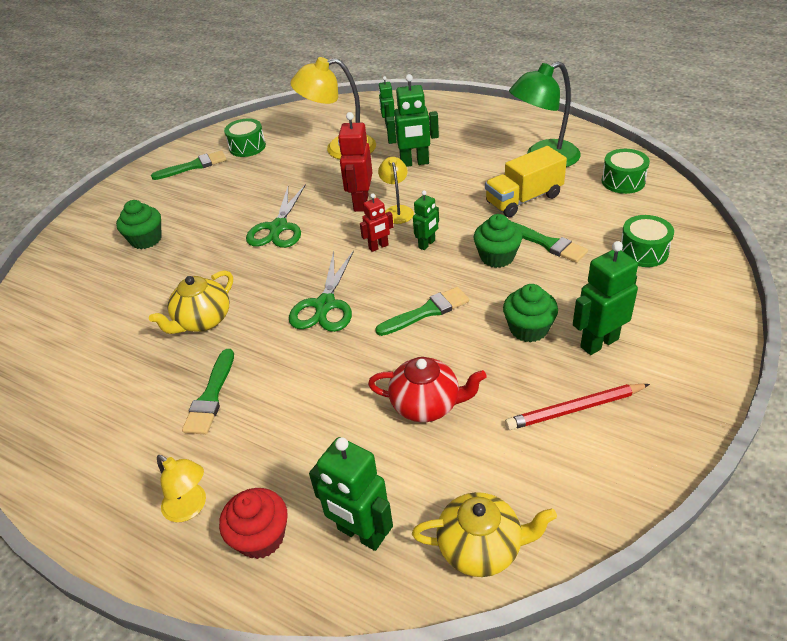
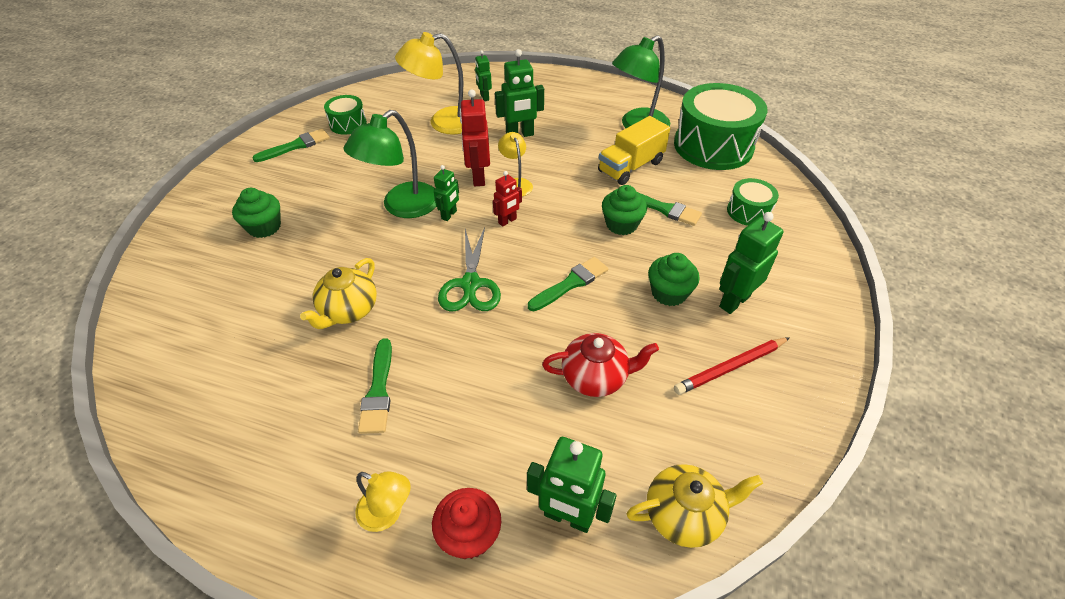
camera: 15 degrees left, 5 degrees up
green scissors [246,184,306,248] -> green lamp [344,110,436,218]
green robot [413,190,439,250] -> green robot moved to [434,165,459,221]
green drum [602,149,650,194] -> green drum [674,83,767,170], size x2.06

